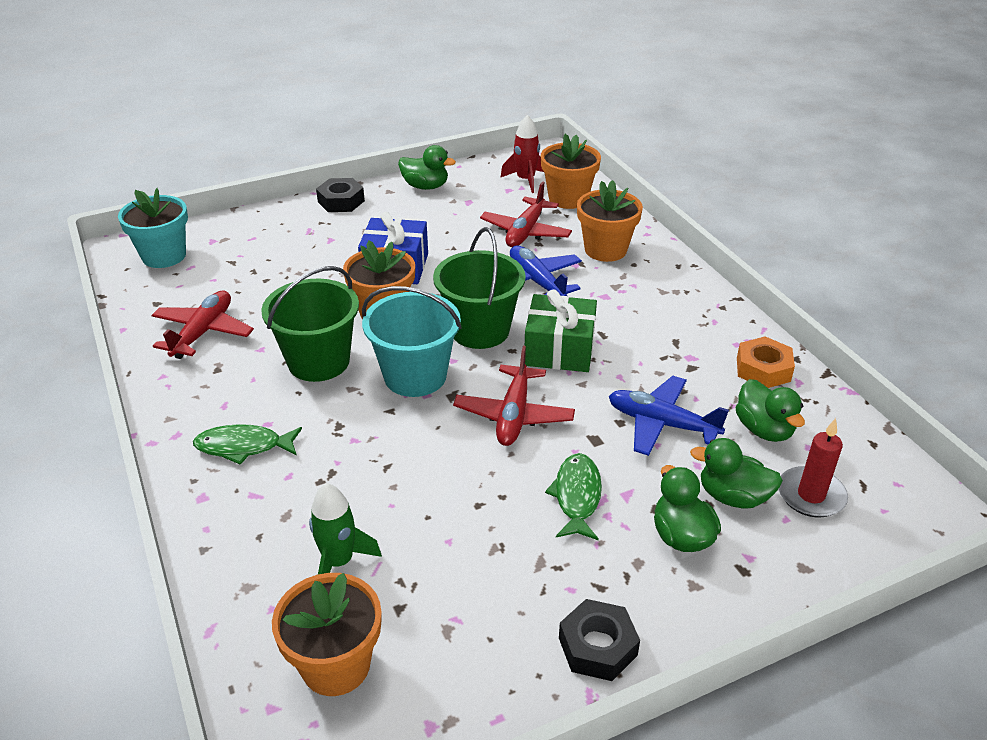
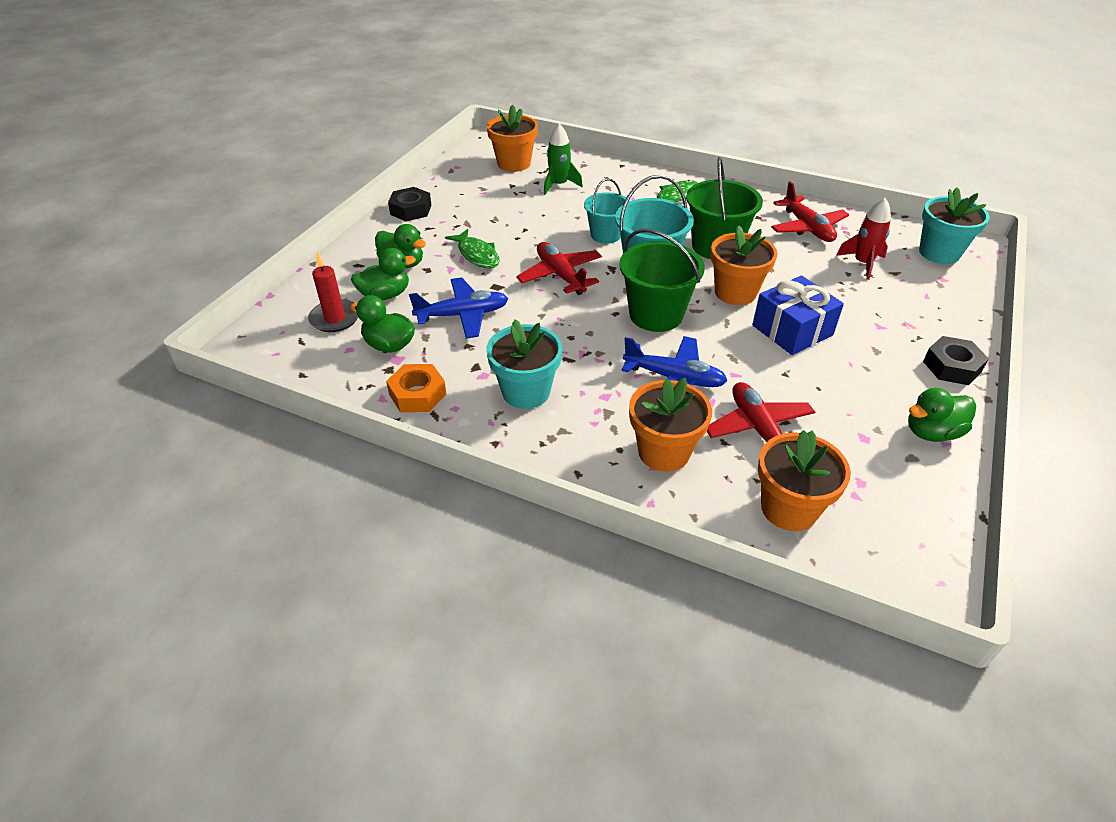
camera: 140 degrees right, 5 degrees up
red rocket [500,115,544,193] -> red rocket moved to [836,198,891,280]
green gift [525,290,597,372] -> none
none -> turquoise flower pot [486,319,562,409]
none -> turquoise bucket [584,178,630,244]

